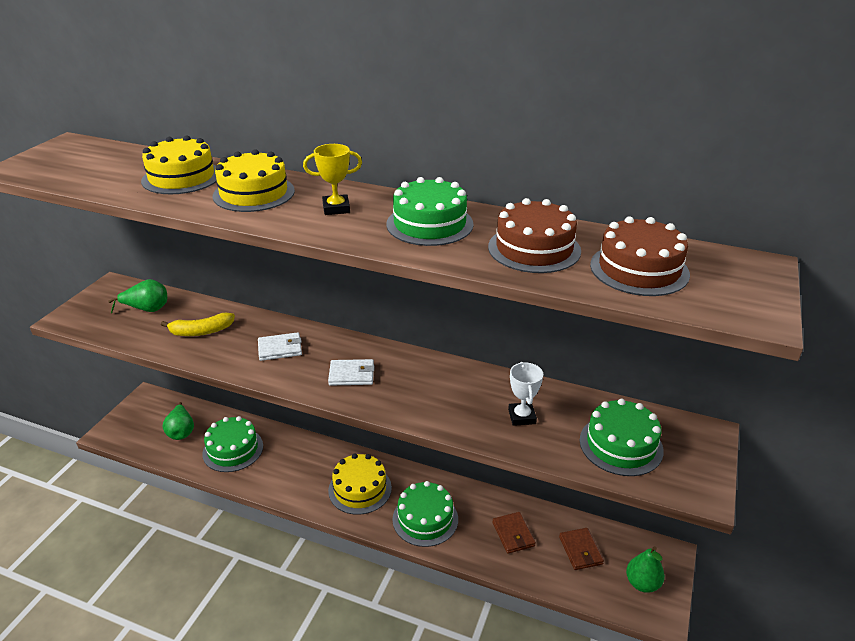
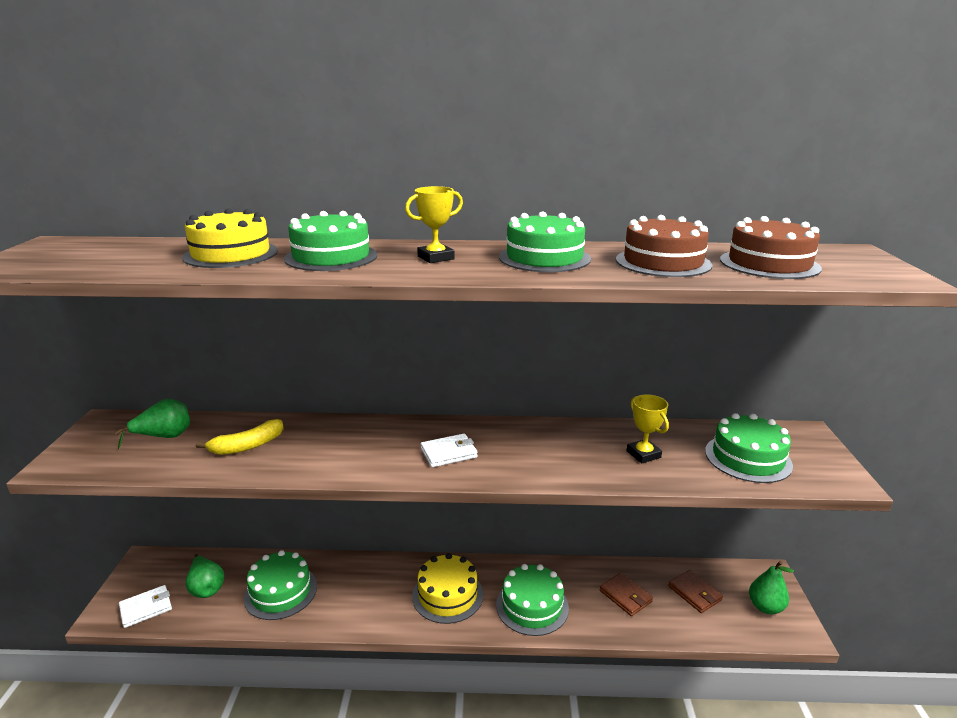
camera: 20 degrees left, 10 degrees down
yellow cake [213,149,295,212] -> green cake [284,211,378,271]
white wallet [258,332,302,361] -> white wallet moved to [119,585,172,628]
white trophy [508,362,543,426] -> yellow trophy [627,394,669,463]

